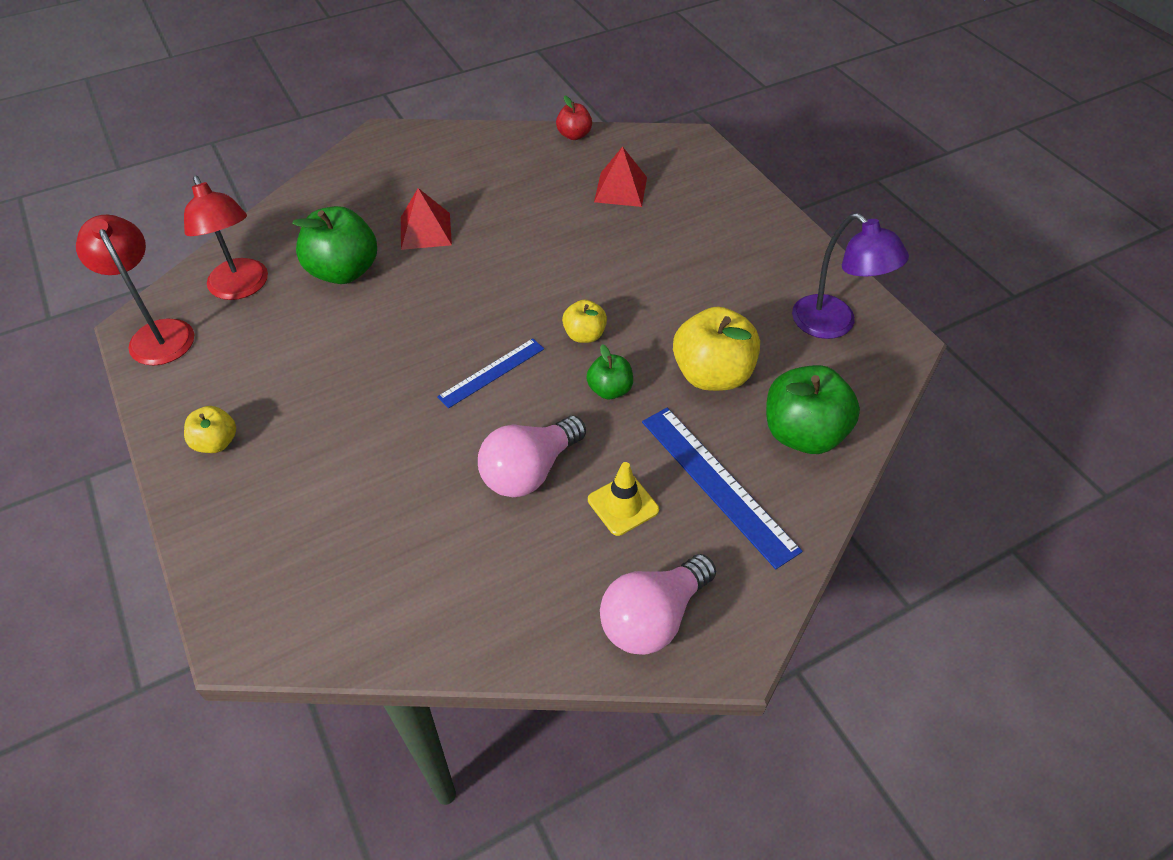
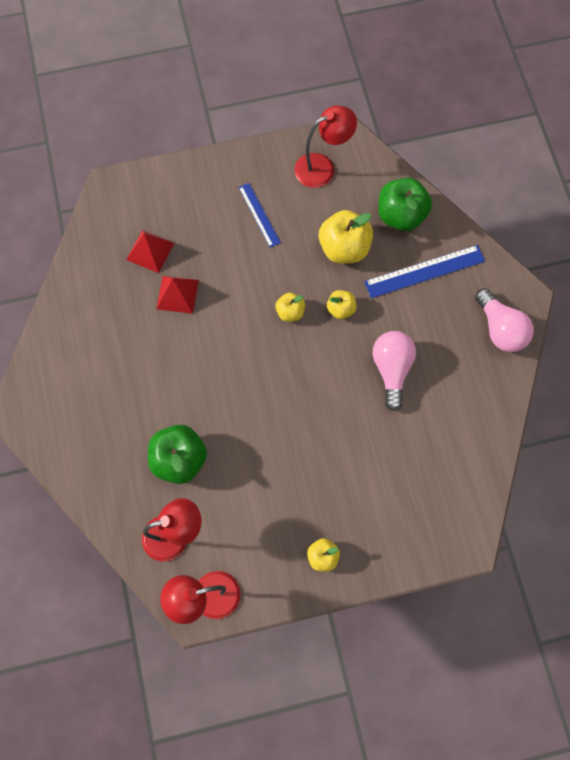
camera: 75 degrees left, 20 degrees up
red pyramid [401,188,452,250] -> red pyramid moved to [157,276,199,314]
blue ruler [437,338,544,408] -> blue ruler moved to [238,183,281,248]
pink light bulb [478,416,586,497] -> pink light bulb turned 150 degrees counterclockwise [373,331,416,411]
red apple [556,96,592,140] -> none
green apple [587,344,633,399] -> yellow apple [327,290,357,319]
yellow traffic cone [588,462,659,536] -> none
purple lamp [792,213,909,339] -> red lamp [294,106,357,188]

